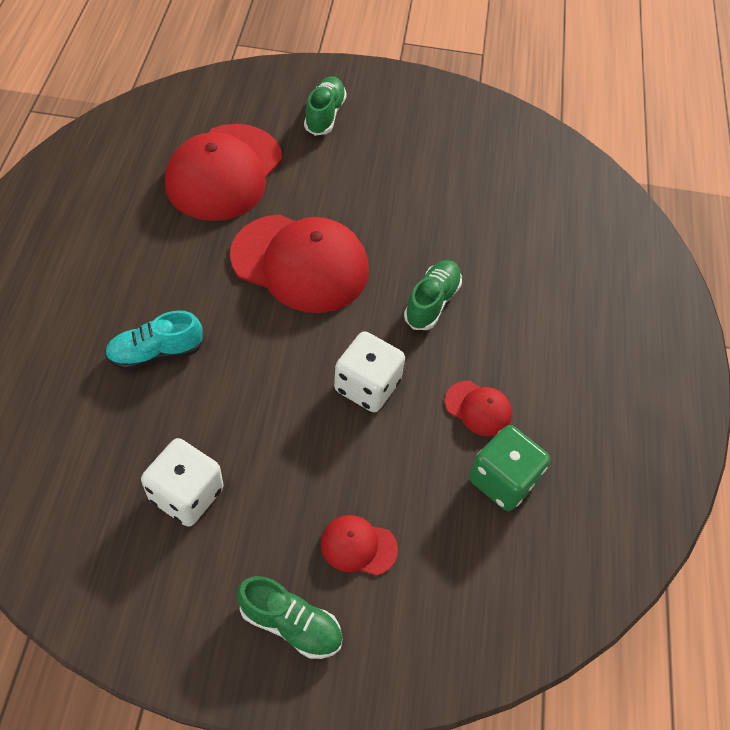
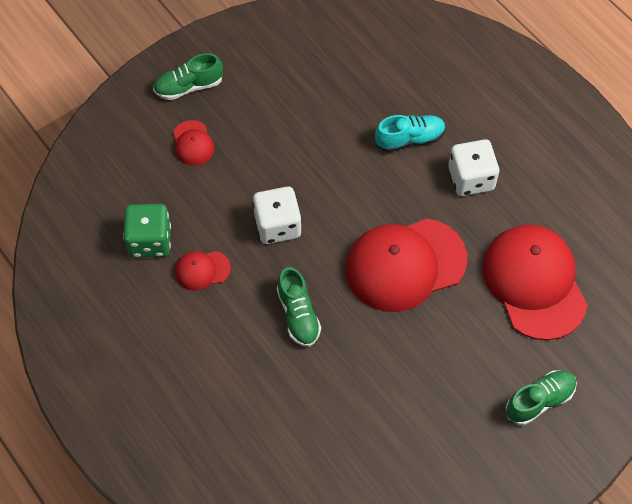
camera: 140 degrees right, 5 degrees up
turquoise shoe [105,311,203,370] -> turquoise shoe turned 45 degrees clockwise [375,115,446,152]
white dice [141,438,224,527] -> white dice moved to [448,139,499,196]
green shoe [304,76,347,136] -> green shoe turned 90 degrees counterclockwise [506,370,577,425]
red cap [321,515,398,576] -> red cap turned 105 degrees clockwise [173,120,215,166]

